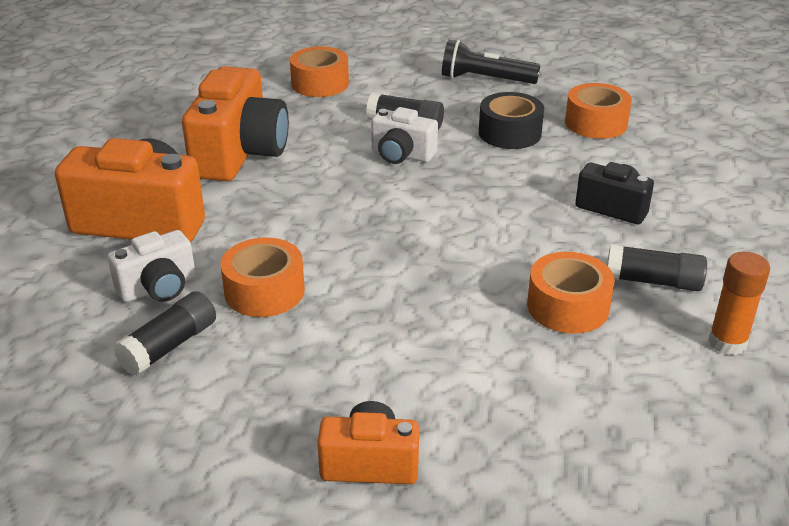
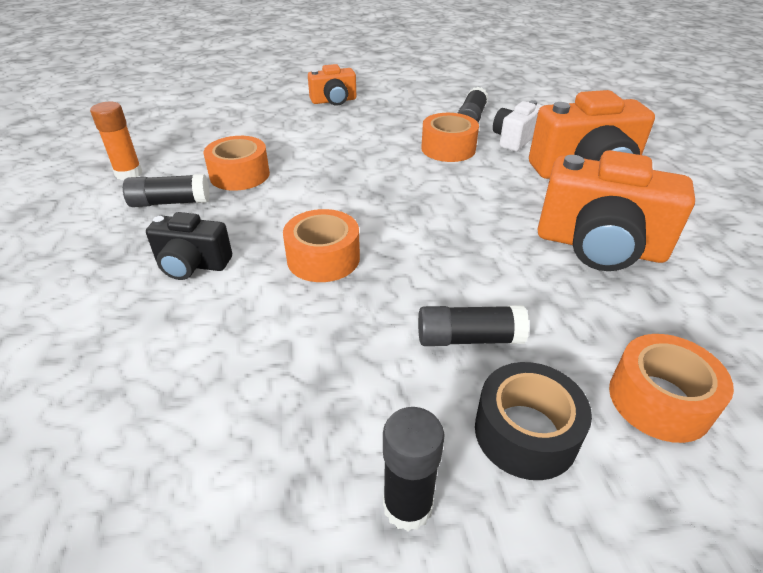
camera: 160 degrees right, 5 degrees up
orange camera [182,66,289,181] -> orange camera turned 60 degrees counterclockwise [538,150,695,271]
white camera [371,107,438,164] -> none
black flashlight [442,40,541,84] -> black glue stick [383,407,445,531]
black tape [479,92,544,149] -> black tape moved to [475,362,592,480]
orange tape [565,83,632,139] -> orange tape moved to [283,209,360,282]

